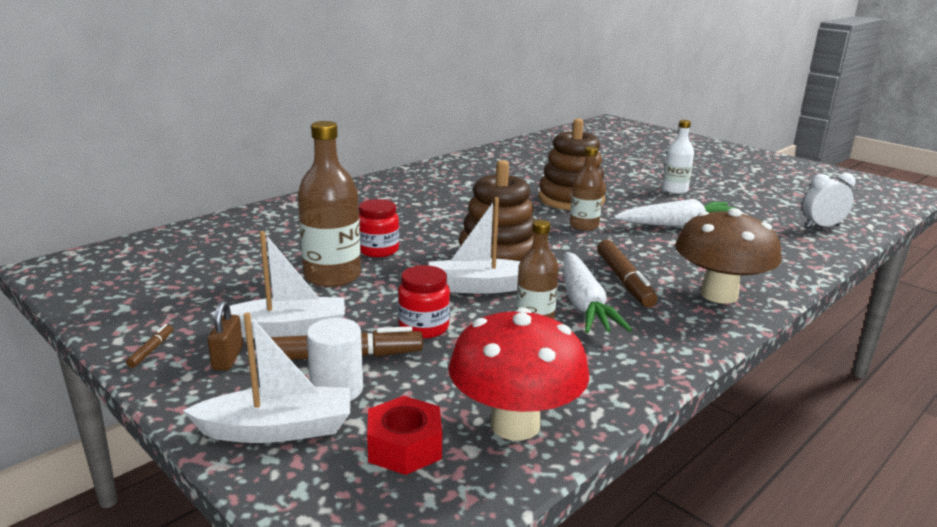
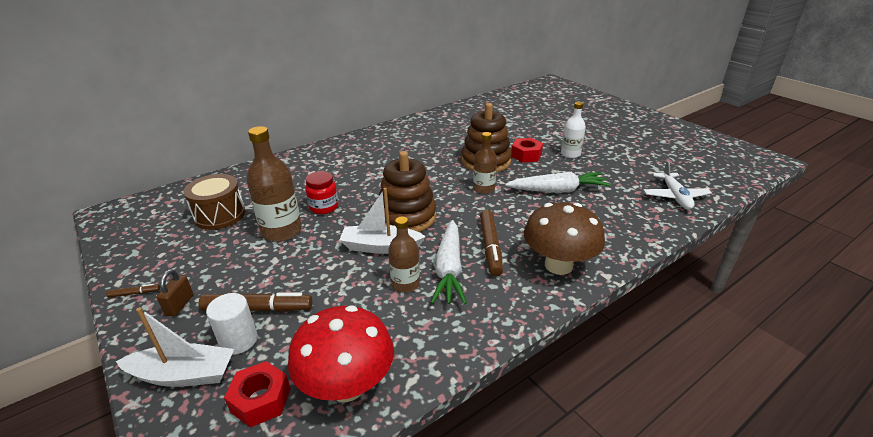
camera: 10 degrees right, 10 degrees up
brown marker [126,324,173,368] -> brown marker turned 60 degrees clockwise [106,284,160,298]
white boat [210,231,345,338] -> none
red jar [398,265,450,339] -> none
white clock [803,173,855,228] -> white plane [643,161,712,210]
none -> brown drum [183,174,245,230]
none -> red nut [511,138,543,163]

